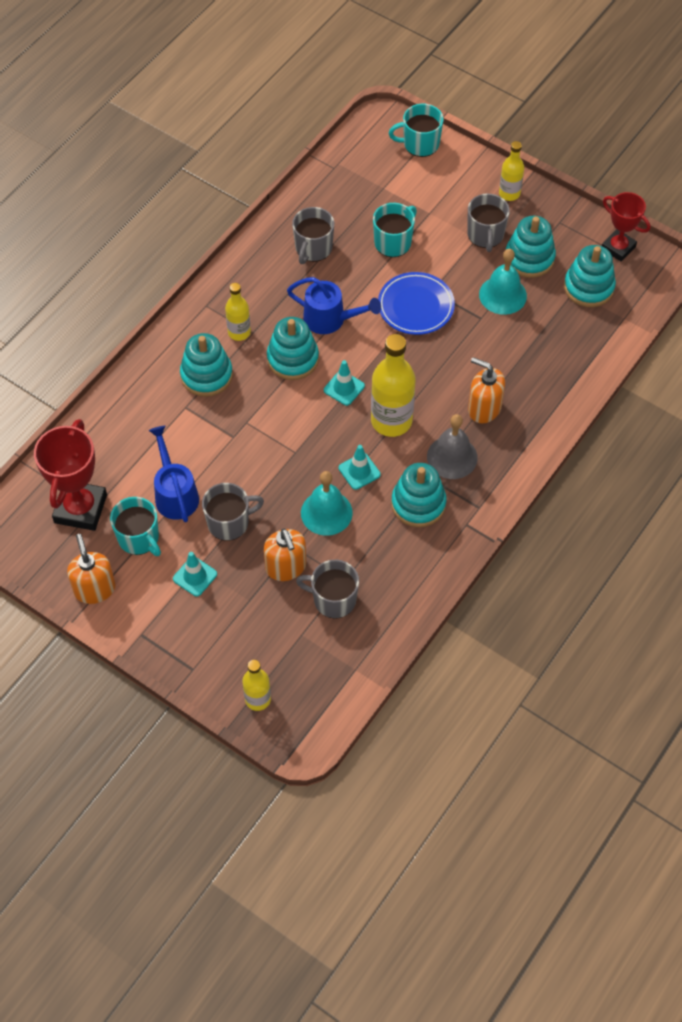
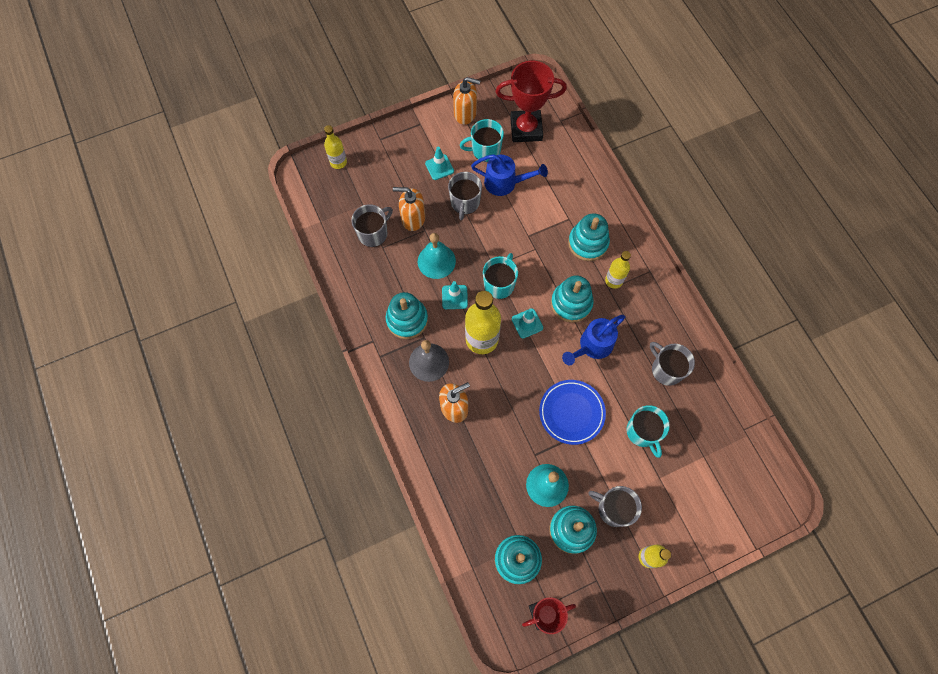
camera: 120 degrees right, 10 degrees up
red trophy [34,419,107,531] -> red trophy turned 45 degrees counterclockwise [495,60,567,142]
turquoise mug [389,104,444,157] -> turquoise mug moved to [483,253,518,299]

